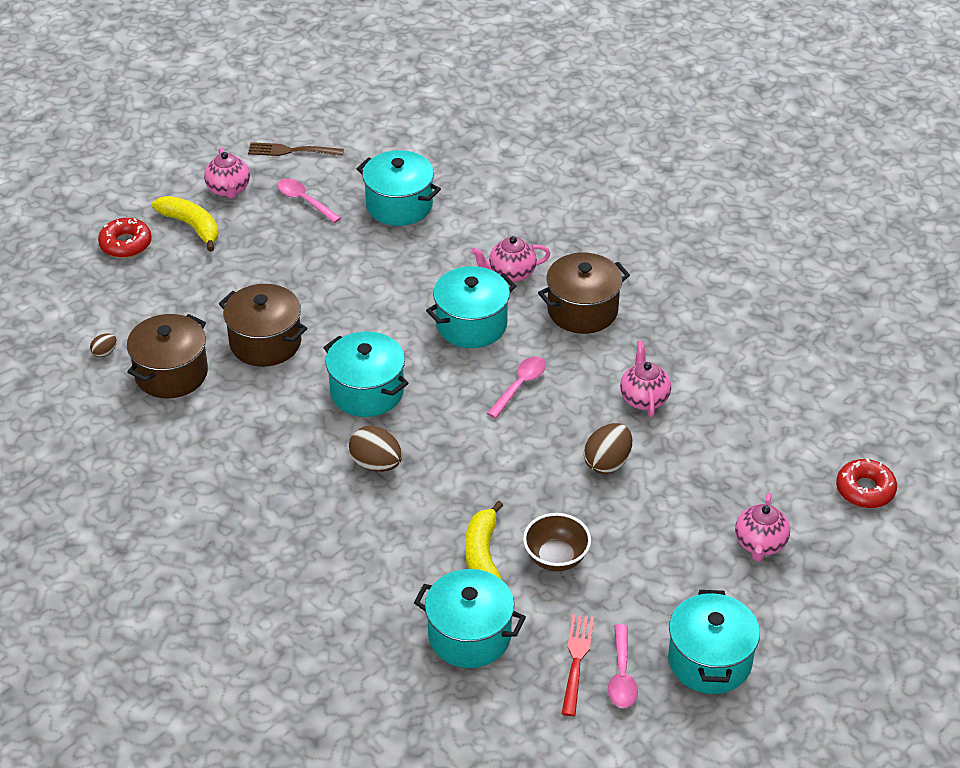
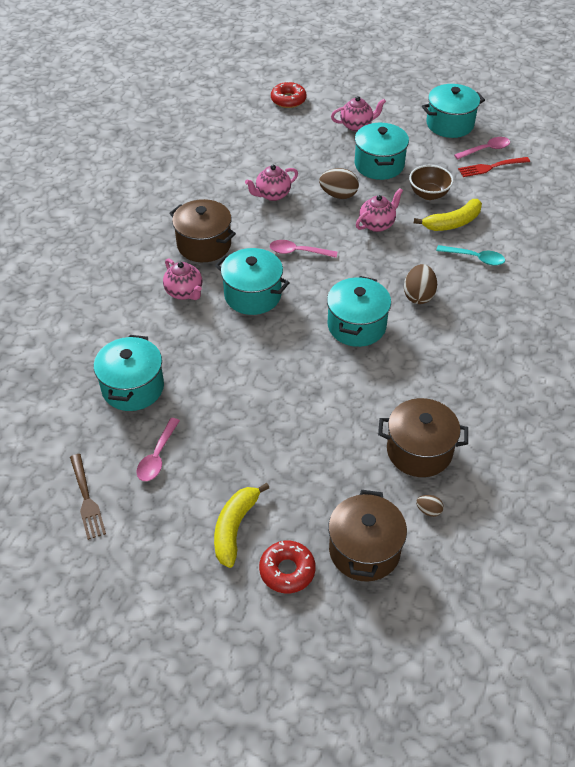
camera: 115 degrees left, 5 degrees up
pink teapot [204,147,250,199] -> pink teapot moved to [356,188,403,232]
brown pot [219,284,307,367] -> brown pot moved to [328,490,407,581]
turquoise pot [414,569,526,668] -> turquoise pot moved to [355,123,409,180]
none -> turquoise spoon [436,245,505,266]

